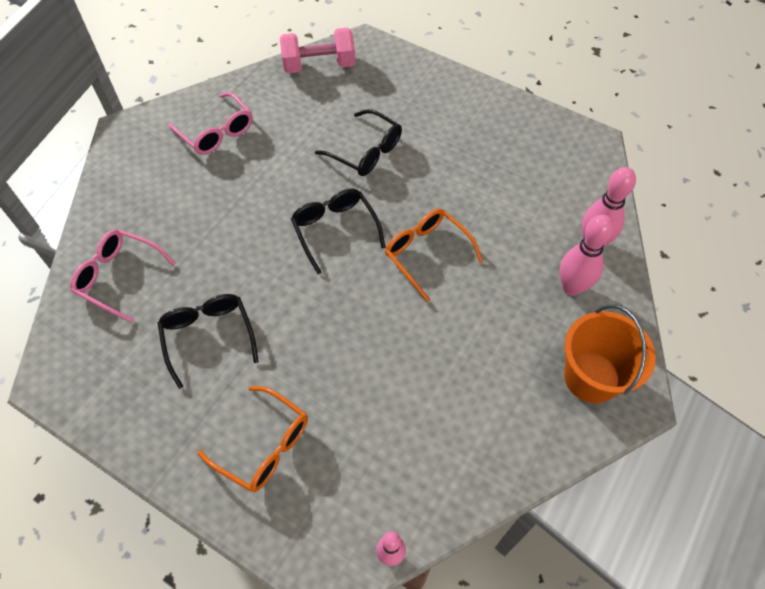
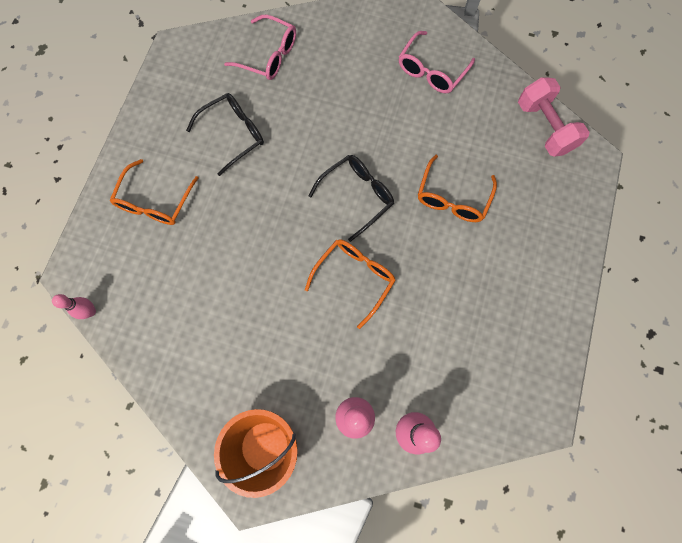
camera: 75 degrees right, 15 degrees up
pink glasses [70,229,176,323] -> pink glasses turned 105 degrees clockwise [224,15,296,80]
black glasses [315,109,402,176] -> orange glasses [418,155,497,222]

